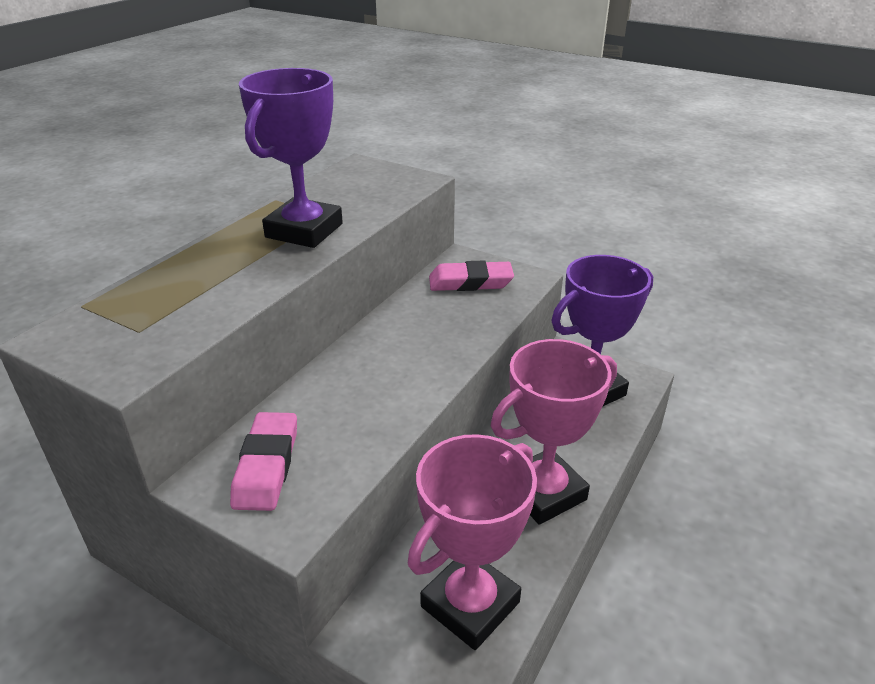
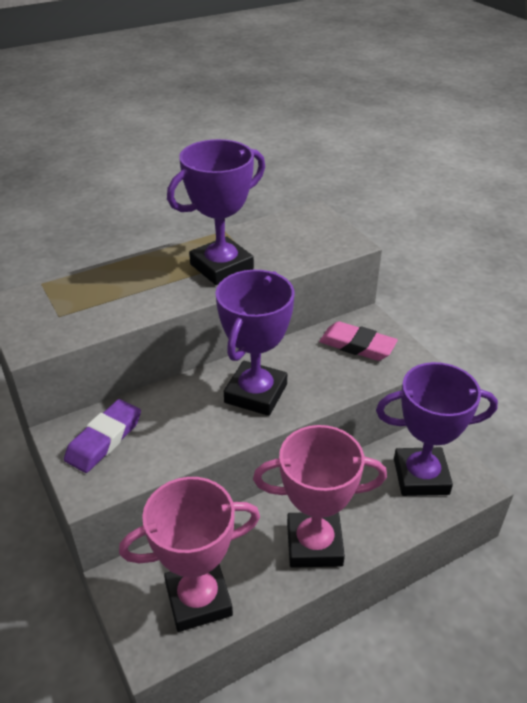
camera: 30 degrees right, 5 degrees up
pink eraser [230,412,297,511] -> purple eraser [64,399,141,473]
none -> purple trophy [215,270,294,416]

